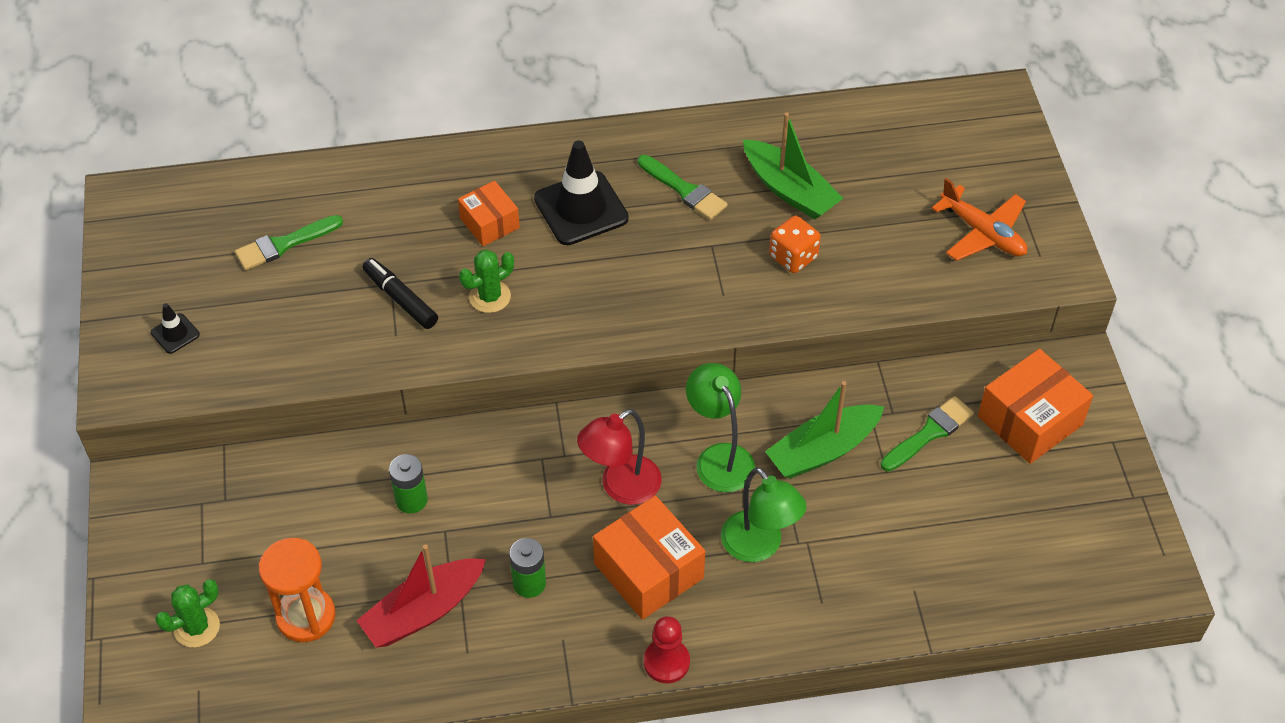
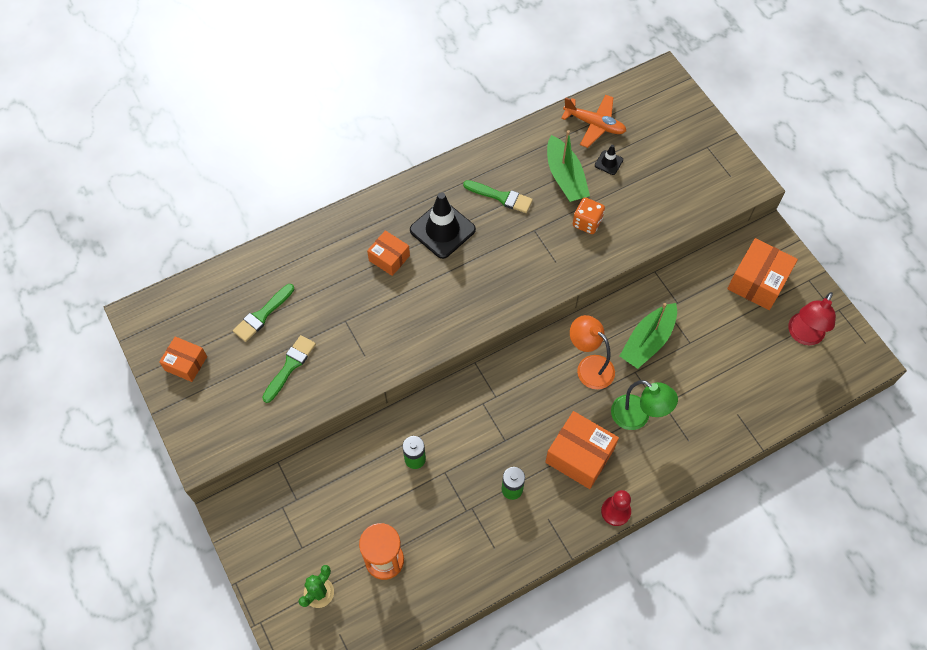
camera: 20 degrees left, 10 degrees up
black traffic cone [151,303,200,354] -> black traffic cone moved to [595,145,623,175]
red boat [356,544,486,648] -> none
black marker [362,258,438,329] -> none
green cactus [459,249,514,313] -> none
red lamp [577,409,662,505] -> red lamp moved to [788,292,836,345]
green lamp [686,363,755,492] -> orange lamp [570,315,615,389]
green boat [743,113,844,219] -> green boat turned 45 degrees clockwise [547,130,590,202]
green brush [881,396,974,471] -> green brush moved to [262,335,316,403]
orange plane [931,178,1027,261] -> orange plane moved to [561,95,626,148]
none -> orange box [159,336,207,382]

